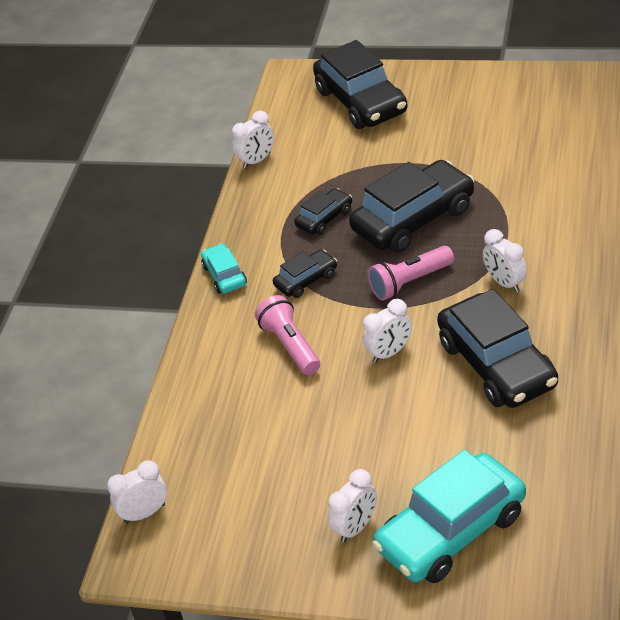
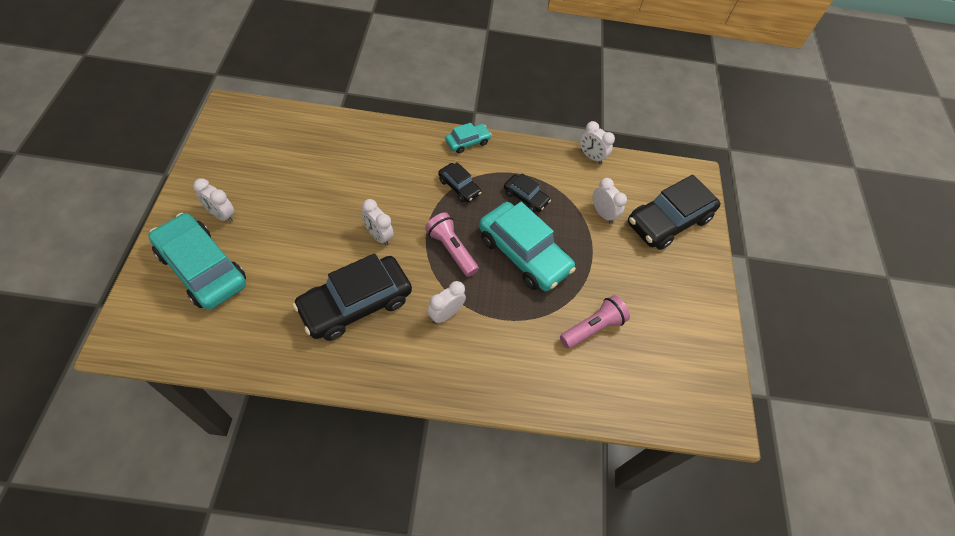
camera: 70 degrees right, 15 degrees up
white clock [107,460,167,524] -> white clock moved to [593,178,627,224]
pink flashlight [255,295,320,375] -> pink flashlight moved to [560,295,630,349]
black car [349,160,474,253] -> turquoise car [479,202,576,291]

